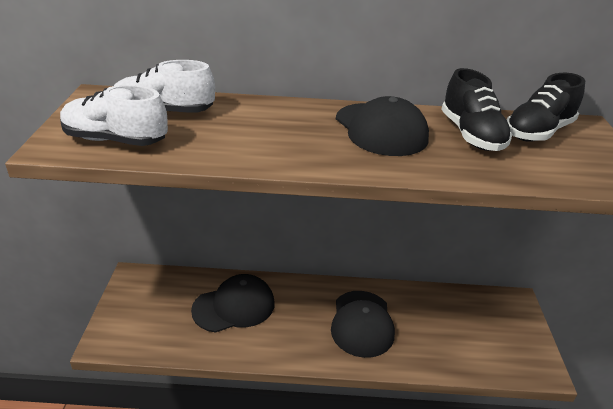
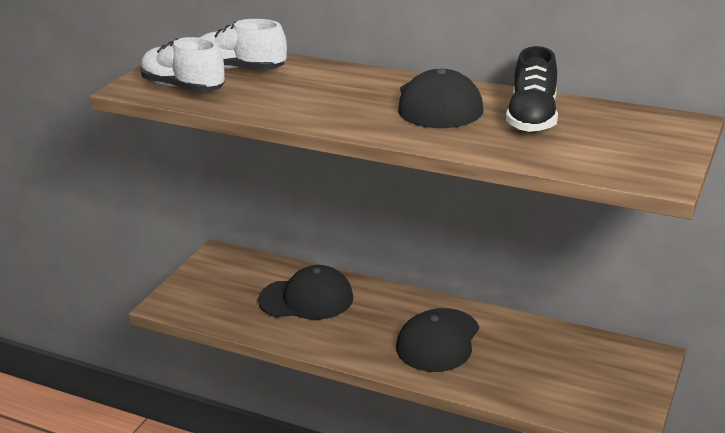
camera: 25 degrees right, 5 degrees down
black shoe [507,73,585,142] -> none

